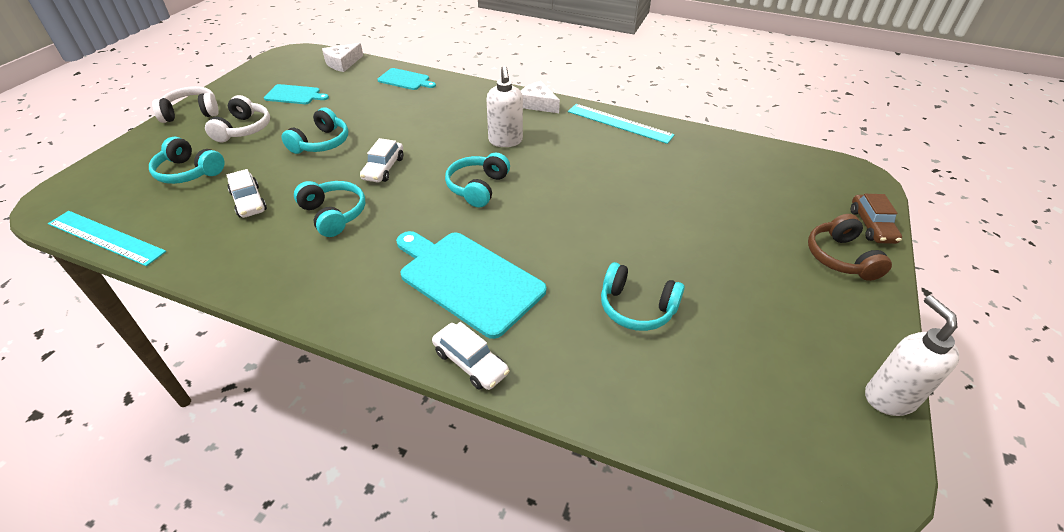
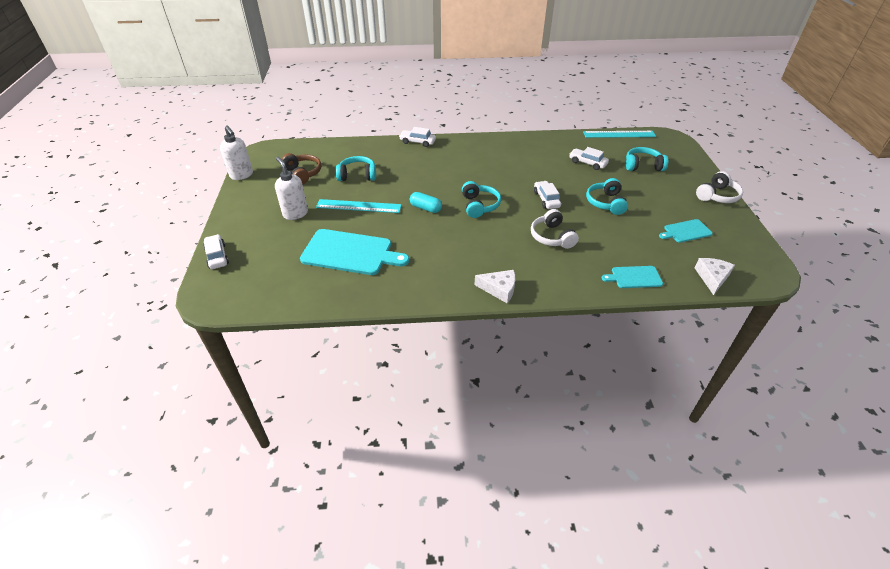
camera: 155 degrees right, 0 degrees up
white headphones [205,95,270,142] -> white headphones moved to [531,209,579,249]
turquoise headphones [294,181,365,237] -> none
turquoise cutting board [396,231,547,339] -> turquoise cutting board moved to [300,229,409,275]
white soap dispenser [486,66,523,147] -> white soap dispenser moved to [275,157,308,220]
turquoise ruler [568,104,675,144] -> turquoise ruler moved to [316,199,402,213]
brown headphones [808,214,892,281] -> brown headphones moved to [282,153,321,184]
brown car [851,194,902,244] -> white car [203,234,229,269]
none -> turquoise capsule [410,192,442,213]

